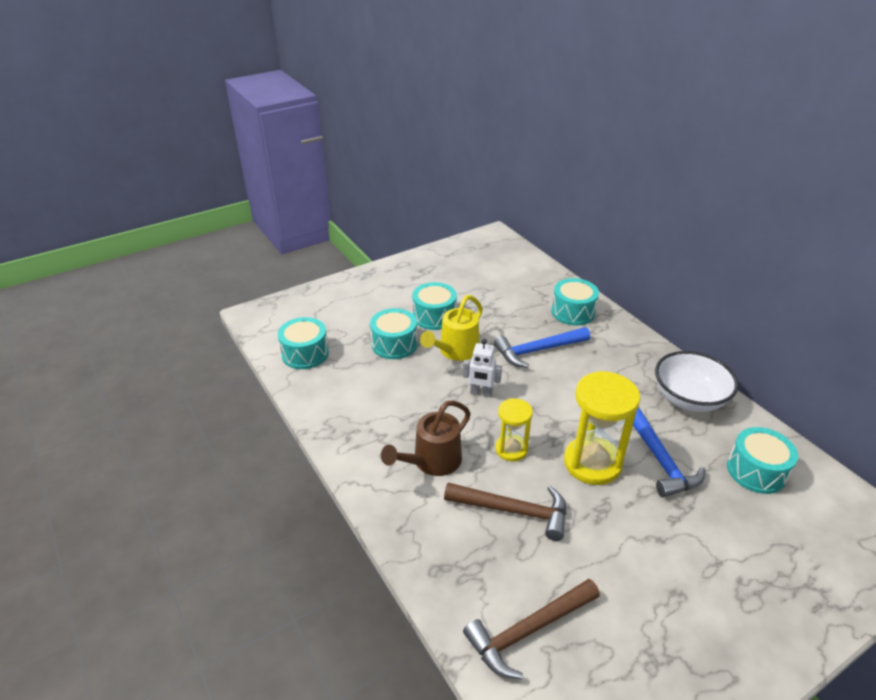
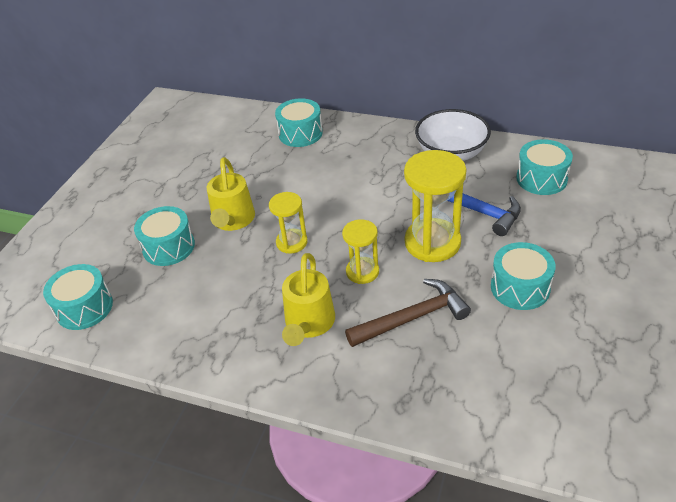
camera: 35 degrees left, 5 degrees up
brown watering can [381,400,471,476] -> yellow watering can [282,253,335,346]
turquoise drum [412,282,457,330] -> turquoise drum moved to [491,242,556,310]
white robot [463,339,502,397] -> yellow hourglass [269,192,308,254]
brown hammer [463,579,600,679] -> none
blue hammer [494,327,590,368] -> none

